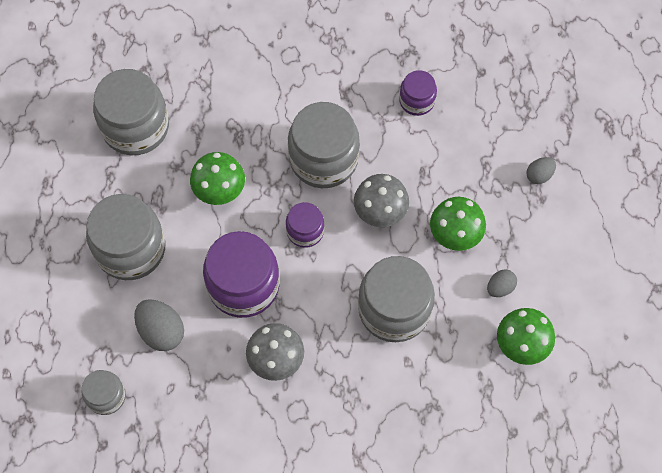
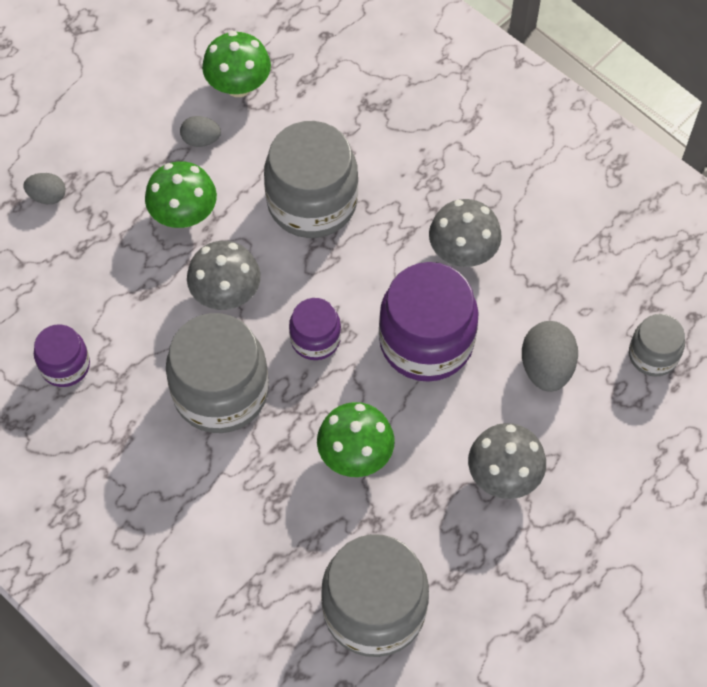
camera: 135 degrees left, 5 degrees down
grey jar [86,194,165,280] -> grey mushroom [468,423,546,499]

